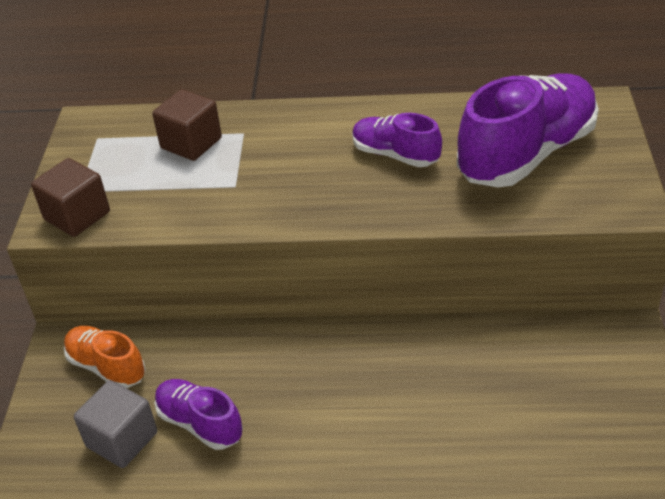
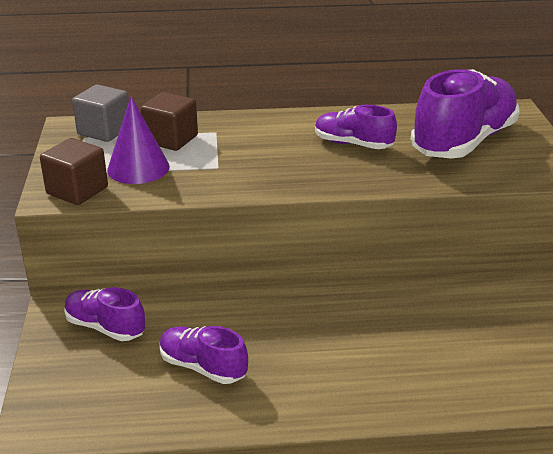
camera: 10 degrees left, 10 degrees down
orange shoe [64,326,146,388] -> purple shoe [64,287,145,341]
grey cube [74,380,157,468] -> grey cube moved to [72,84,129,142]
none -> purple cone [107,97,170,184]

